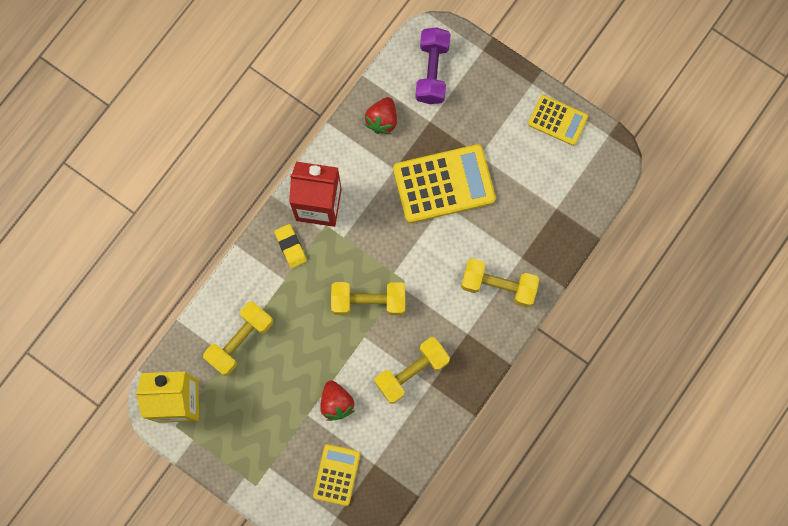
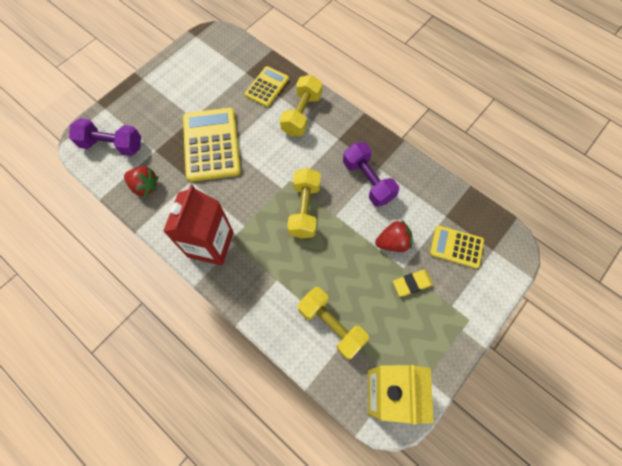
camera: 85 degrees left, 10 degrees down
yellow eraser [274,224,307,268] -> yellow eraser moved to [393,270,433,297]
yellow dumbbell [374,337,450,404] -> purple dumbbell [343,142,399,207]
yellow calculator [528,95,588,146] -> yellow calculator moved to [245,66,289,107]

